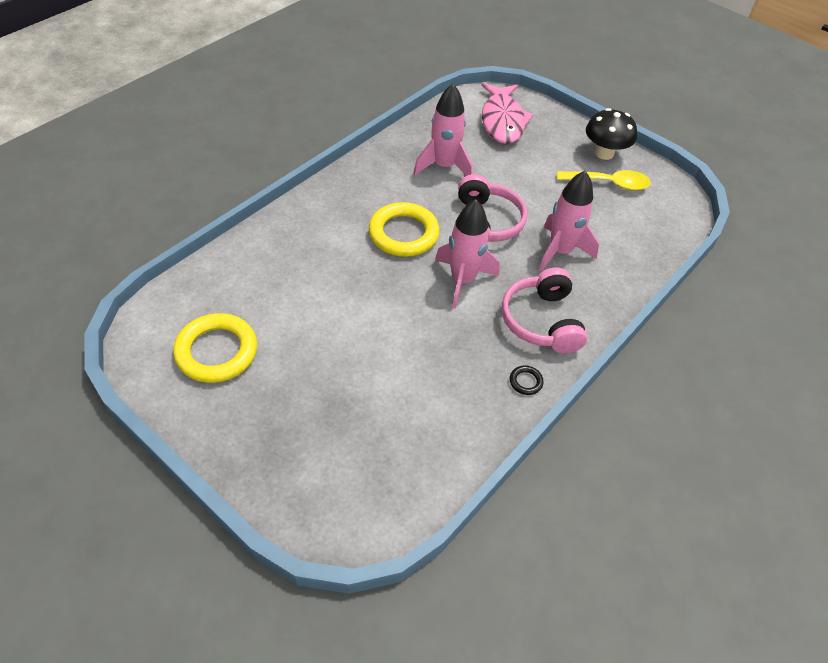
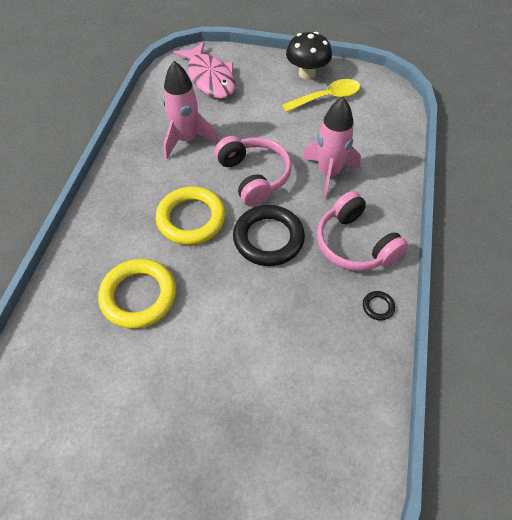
camera: 25 degrees left, 5 degrees up
yellow ring [173,313,257,383] -> yellow ring moved to [98,259,176,329]
pink rocket [435,199,500,309] -> black ring [233,205,305,266]

